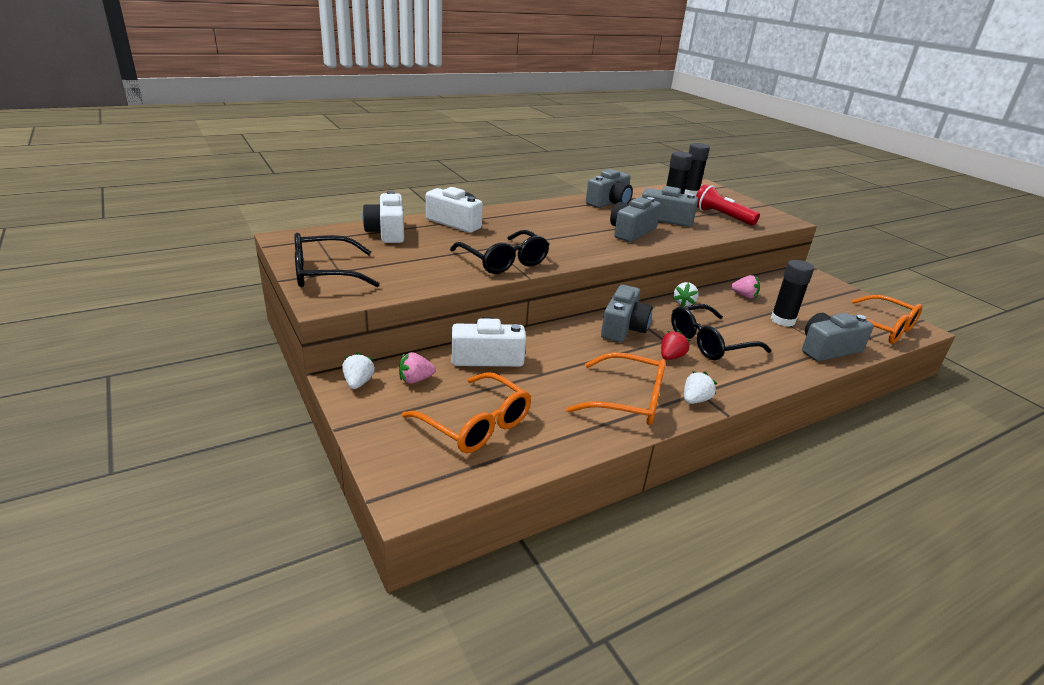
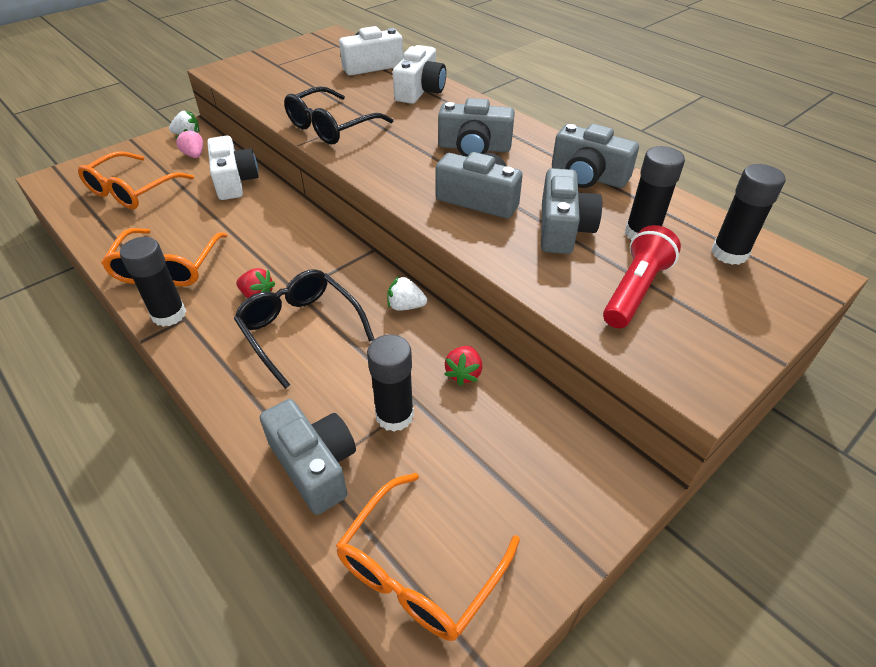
camera: 80 degrees right, 15 degrees up
black glasses [294,233,380,287] -> none
grey camera [601,285,653,342] -> grey camera moved to [438,98,515,157]
white strawberry [684,371,717,404] -> black glue stick [120,237,186,327]
pink strawberry [731,275,760,298] -> red strawberry [444,346,482,386]

